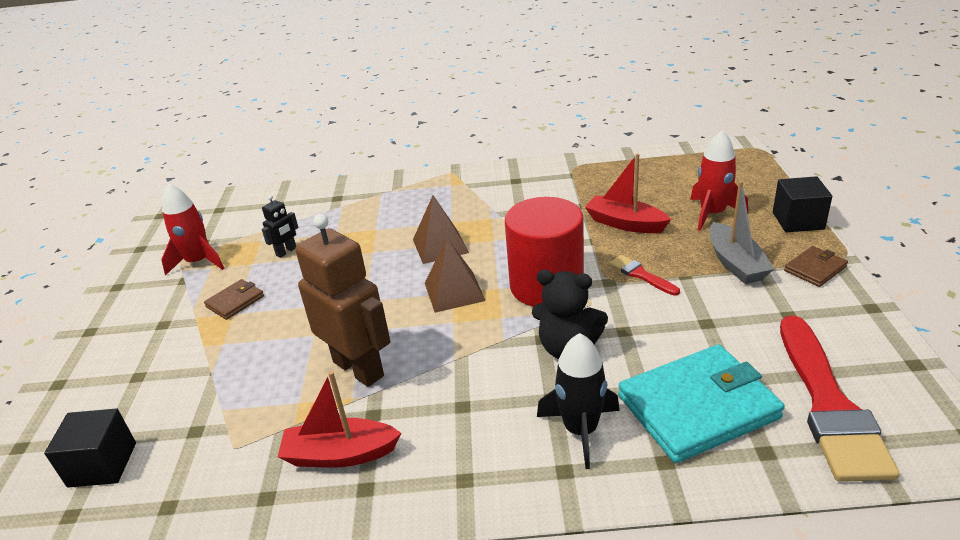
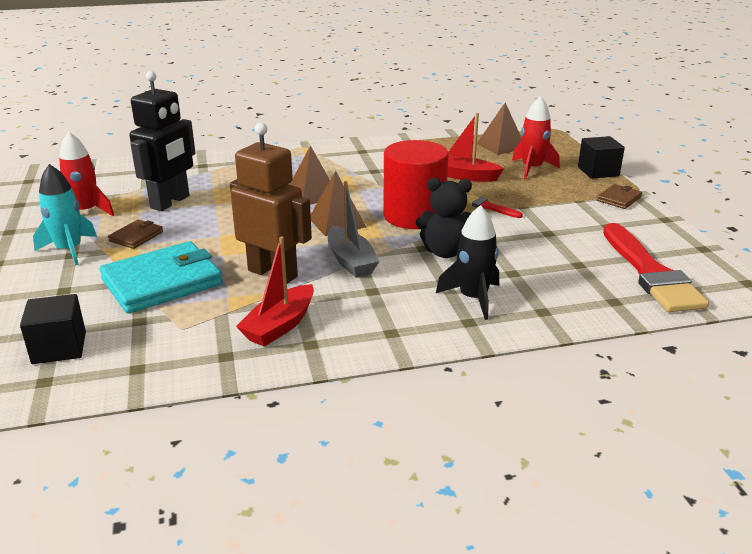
camera: 15 degrees left, 5 degrees down
black robot [262,195,299,258] -> black robot [129,71,195,211], size x2.21
red boat [278,371,401,468] -> red boat turned 45 degrees counterclockwise [236,236,314,347]
turquoise wallet [618,344,785,463] -> turquoise wallet moved to [99,241,223,314]
grey boat [709,181,774,284] -> grey boat moved to [328,181,380,278]
none -> turquoise rocket [33,164,97,265]
none -> brown pyramid [477,103,521,155]

